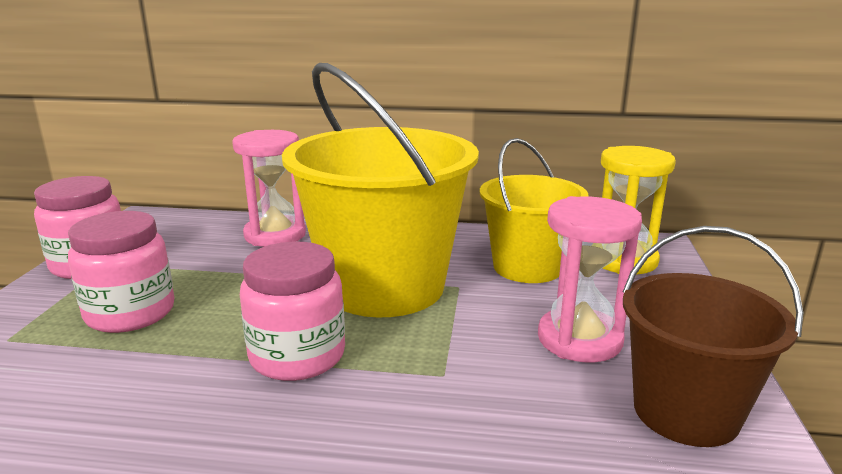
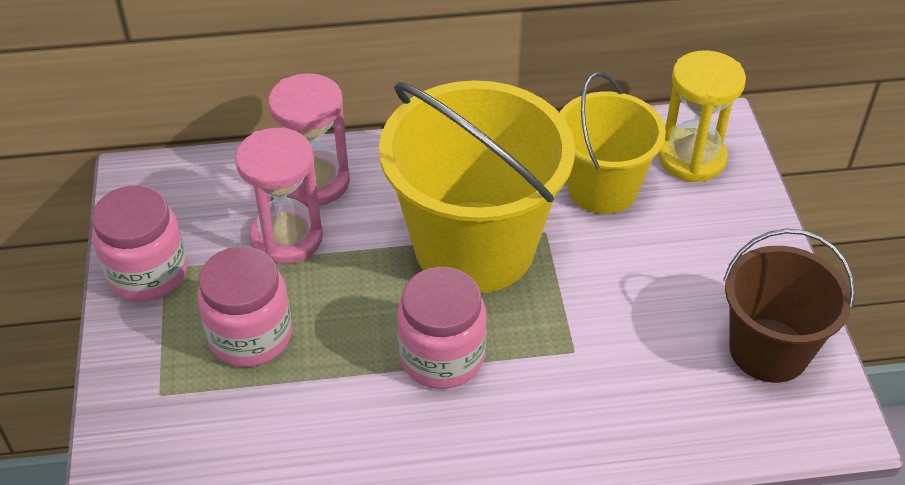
camera: 15 degrees left, 25 degrees up
pink hourglass [538,196,642,362] -> pink hourglass moved to [235,128,323,264]

